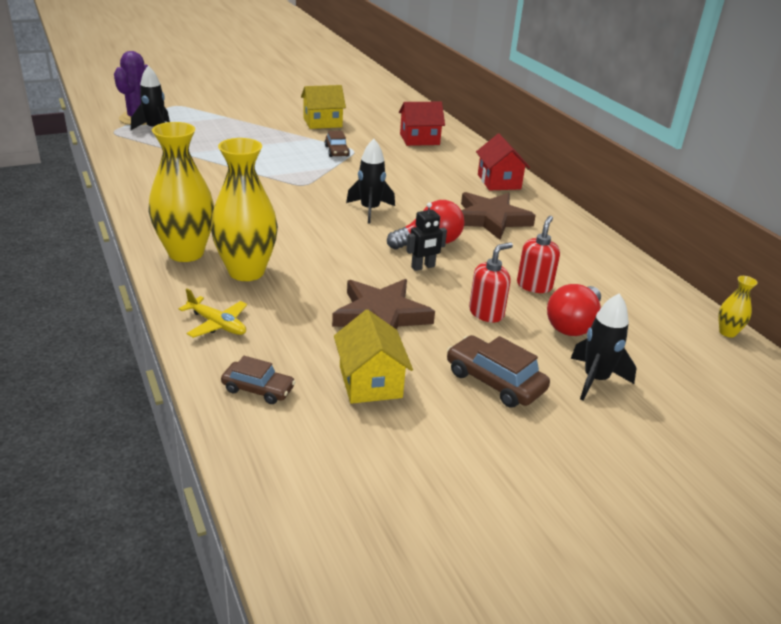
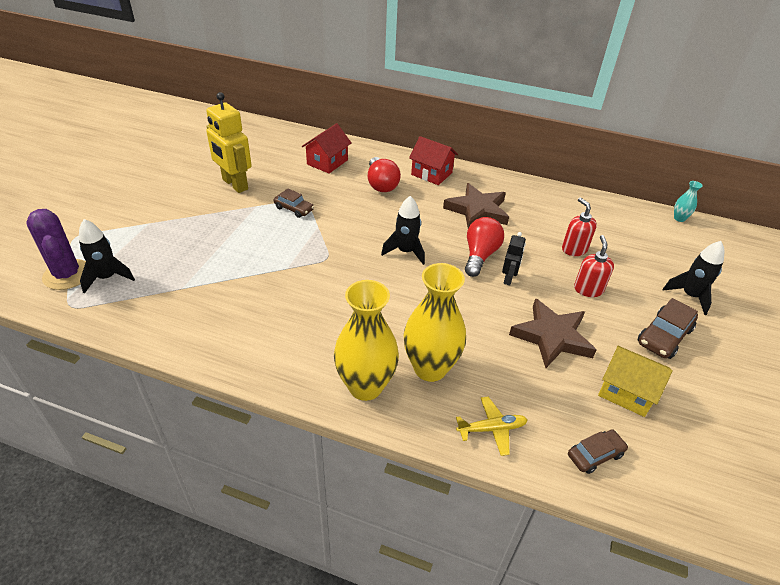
camera: 45 degrees left, 10 degrees up
yellow house [301,85,346,129] -> yellow robot [206,92,252,193]
brown car [447,335,550,408] -> brown car turned 45 degrees counterclockwise [638,298,698,359]
red light bulb [547,284,601,336] -> red light bulb moved to [368,157,401,192]
yellow vase [718,276,758,337] -> turquoise vase [674,181,703,222]

